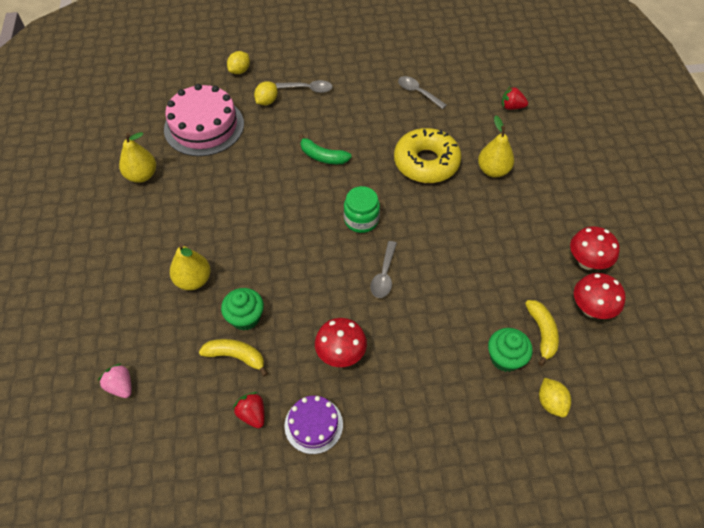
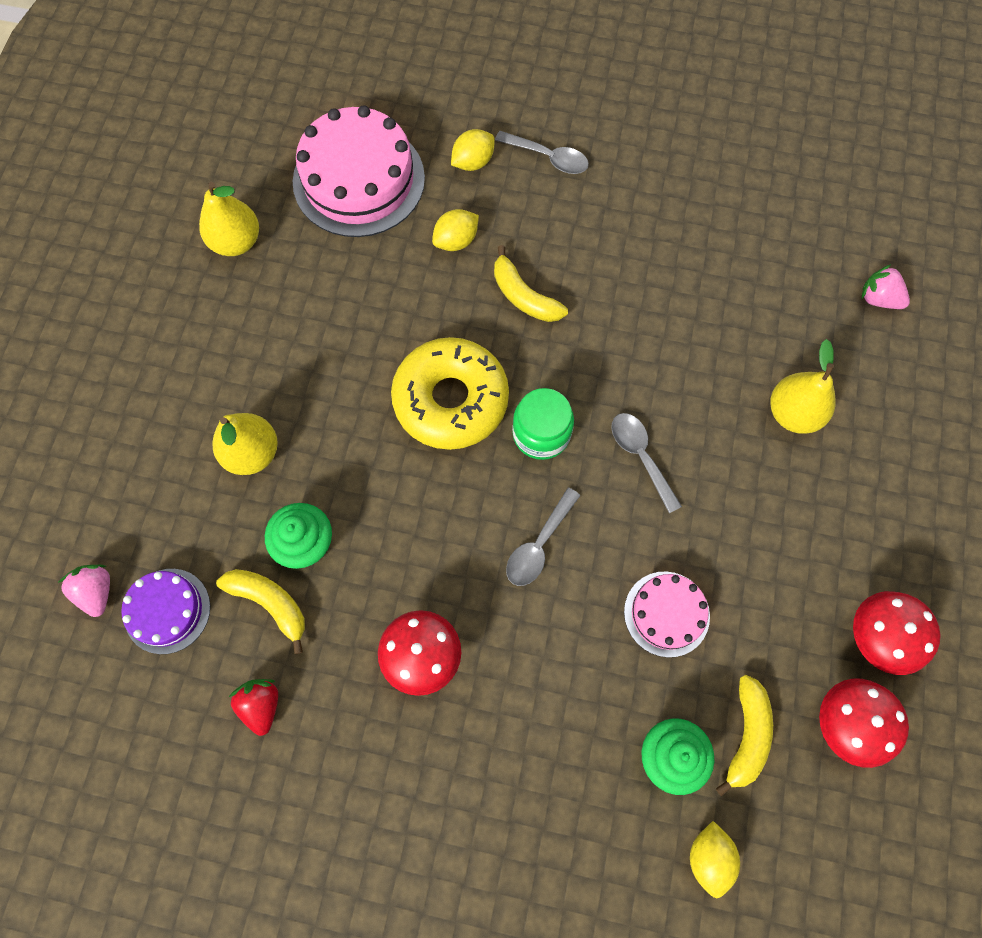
camera: 20 degrees right, 15 degrees up
yellow lemon [227,51,250,74] -> yellow lemon moved to [432,209,479,251]
purple cake [284,396,343,454] -> purple cake moved to [121,569,210,654]
green banana [299,134,352,164] -> yellow banana [494,245,568,322]
yellow donut [394,128,462,183] -> yellow donut moved to [391,337,509,450]
grey spoon [398,76,447,109] -> grey spoon moved to [611,413,682,513]
red strawberry [502,86,528,110] -> pink strawberry [862,264,910,309]
none -> pink cake [624,571,710,657]

